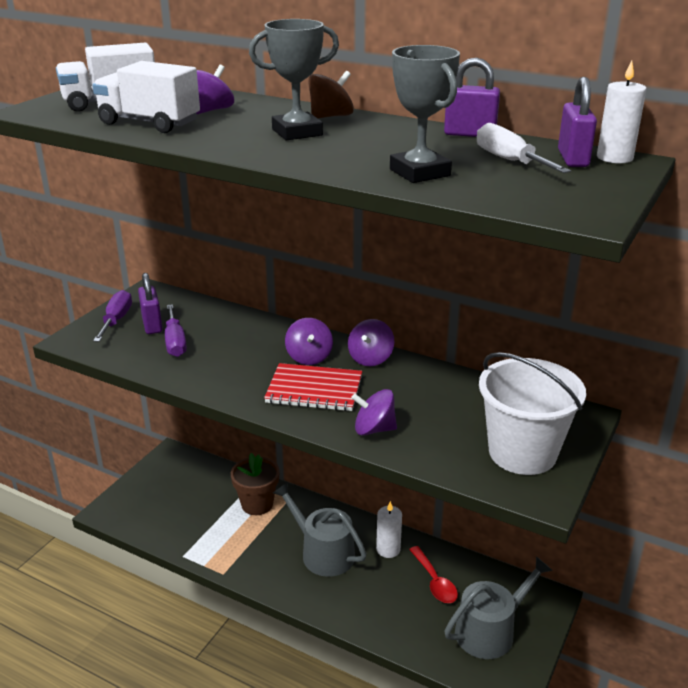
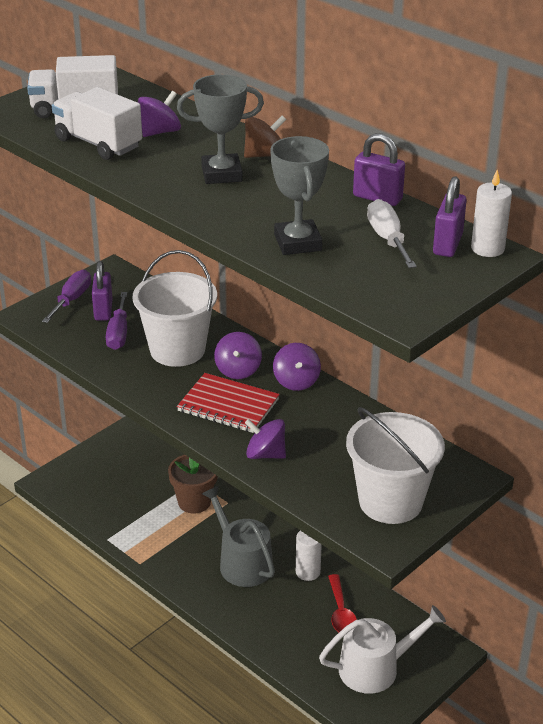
camera: 15 degrees right, 5 degrees up
purple spinning top [348,319,394,366] -> purple spinning top turned 45 degrees counterclockwise [273,343,321,391]
grey watering can [444,556,553,659] -> white watering can [319,605,446,694]
none -> white bucket [133,250,217,367]

